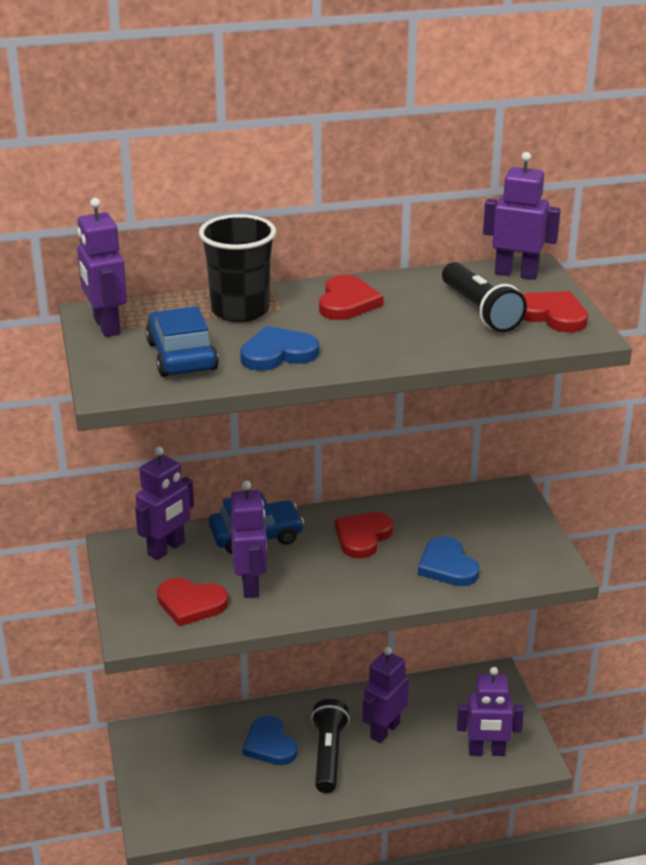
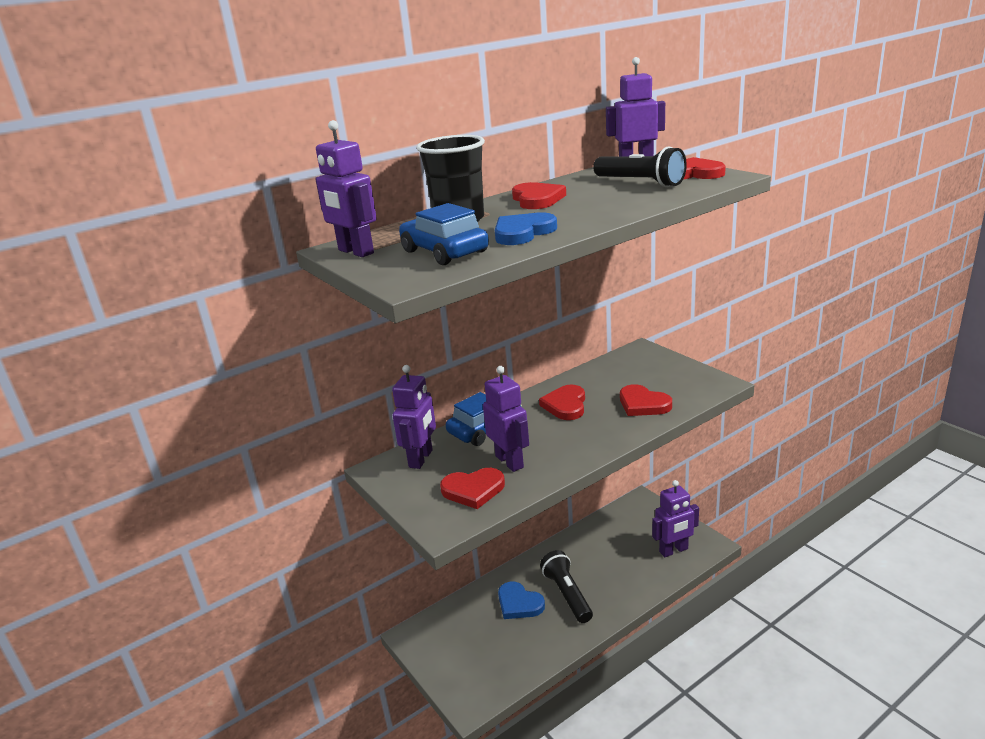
camera: 20 degrees left, 5 degrees down
purple robot [362,647,409,743] -> none
blue heart [418,536,479,586] -> red heart [620,384,672,416]

